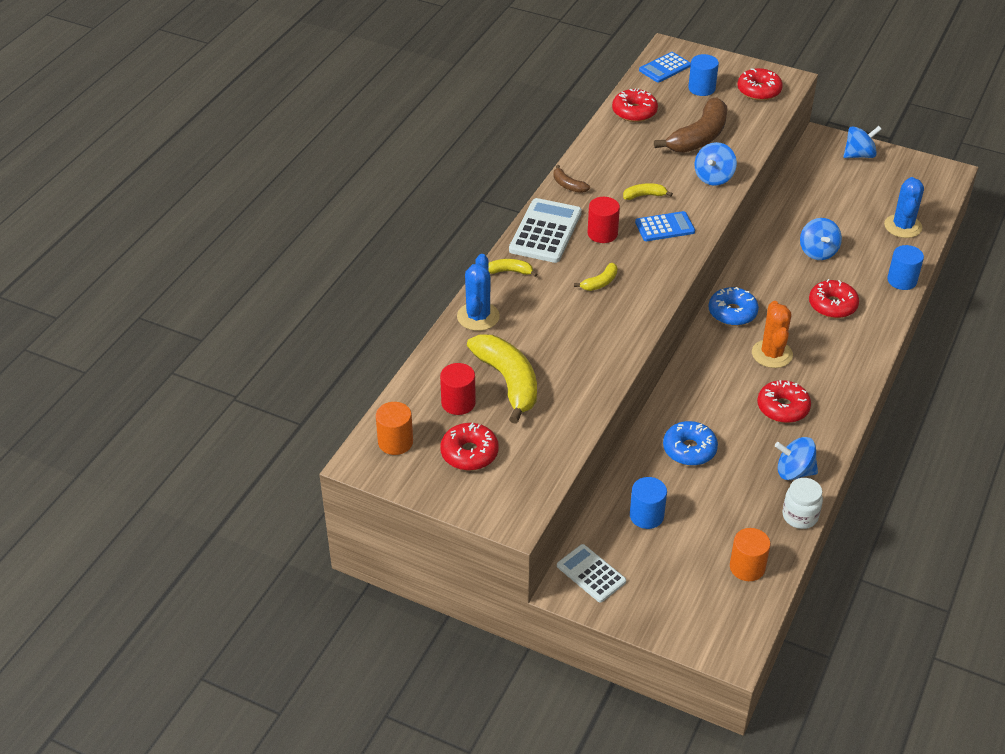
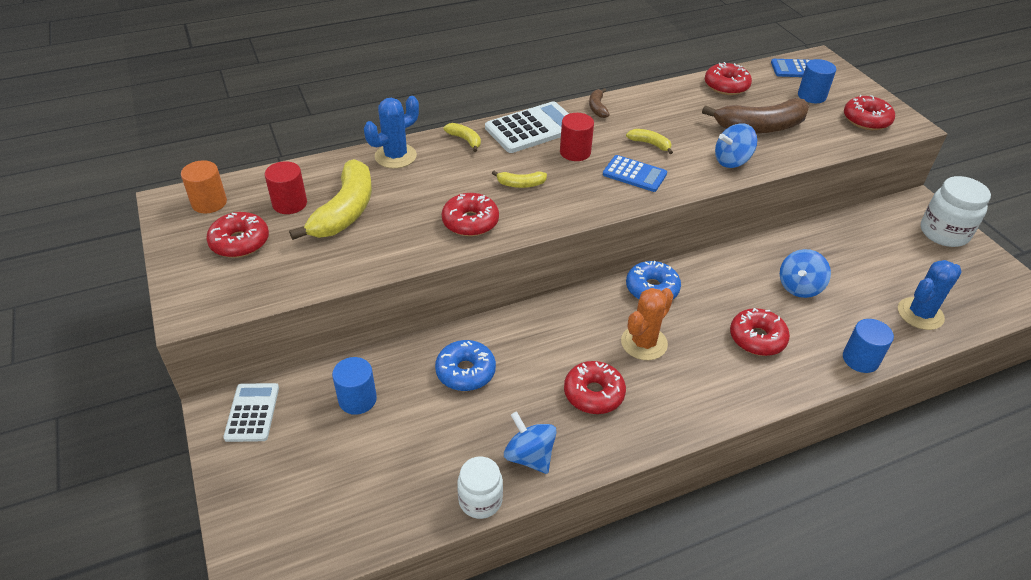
camera: 40 degrees right, 0 degrees up
orange cylinder [730,528,770,581] -> none
blue spinning top [843,126,882,158] -> white jar [921,176,991,247]
none -> red donut [442,193,499,236]

